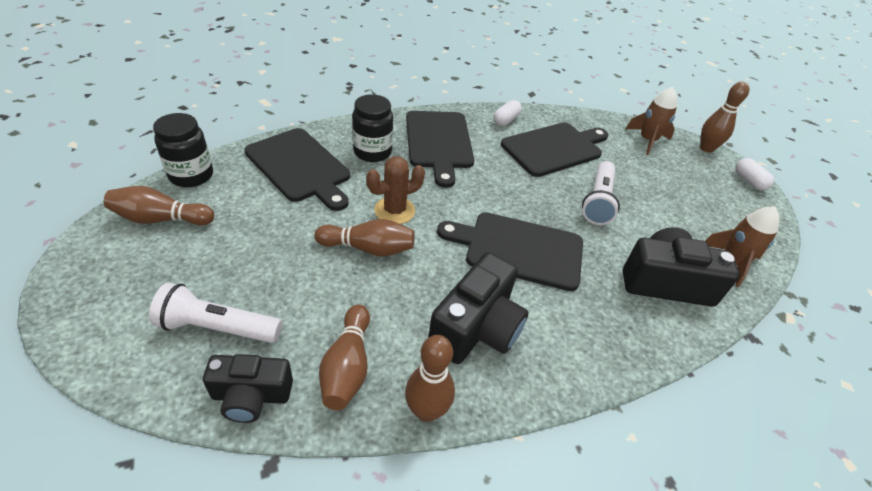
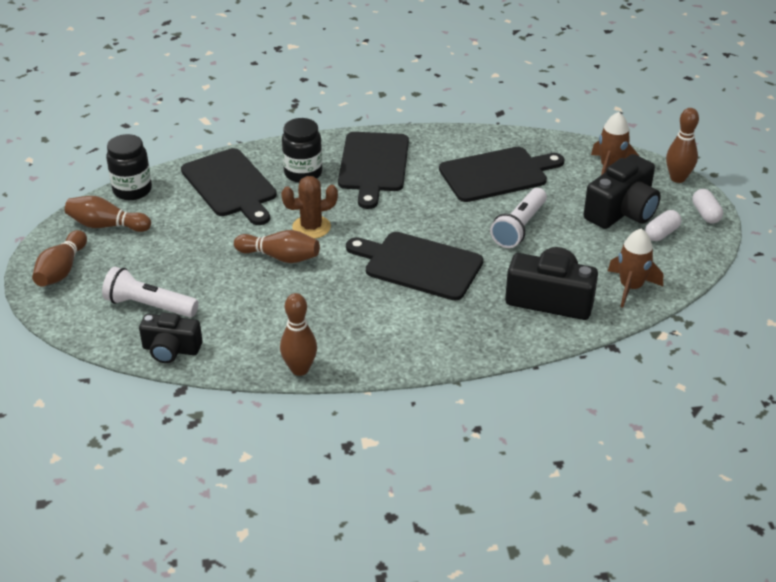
camera: 15 degrees right, 5 degrees down
brown bowling pin [319,305,370,410] -> brown bowling pin moved to [32,230,87,287]
black camera [428,252,529,364] -> black camera moved to [584,154,661,229]
white capsule [493,100,522,126] -> white capsule moved to [645,210,681,241]

